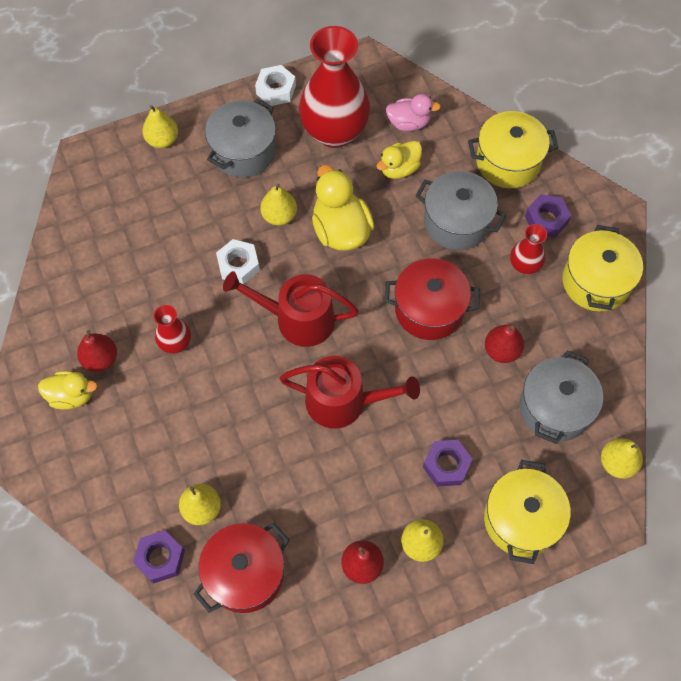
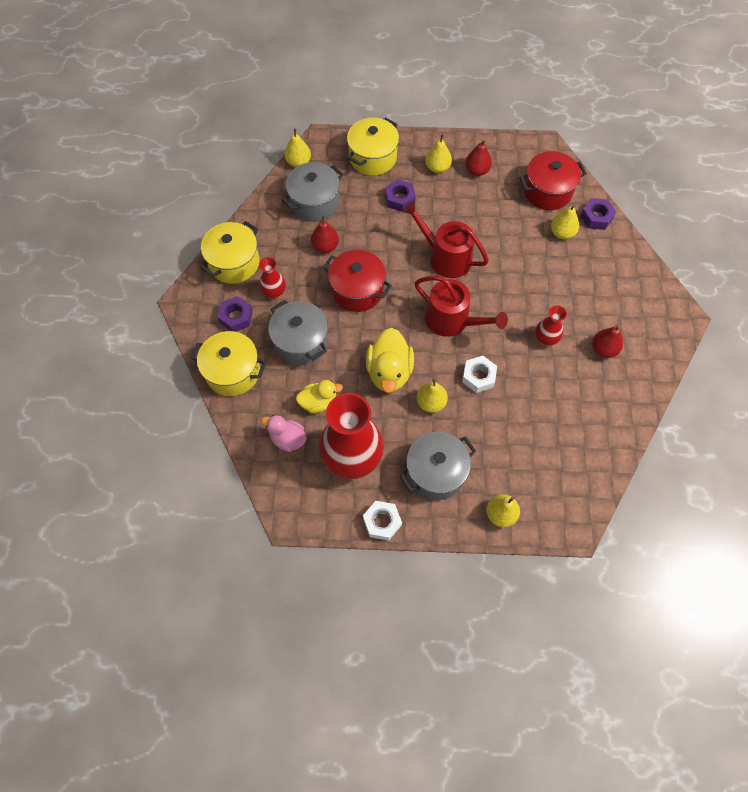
camera: 155 degrees left, 0 degrees up
yellow duck [38,371,98,410] -> none

